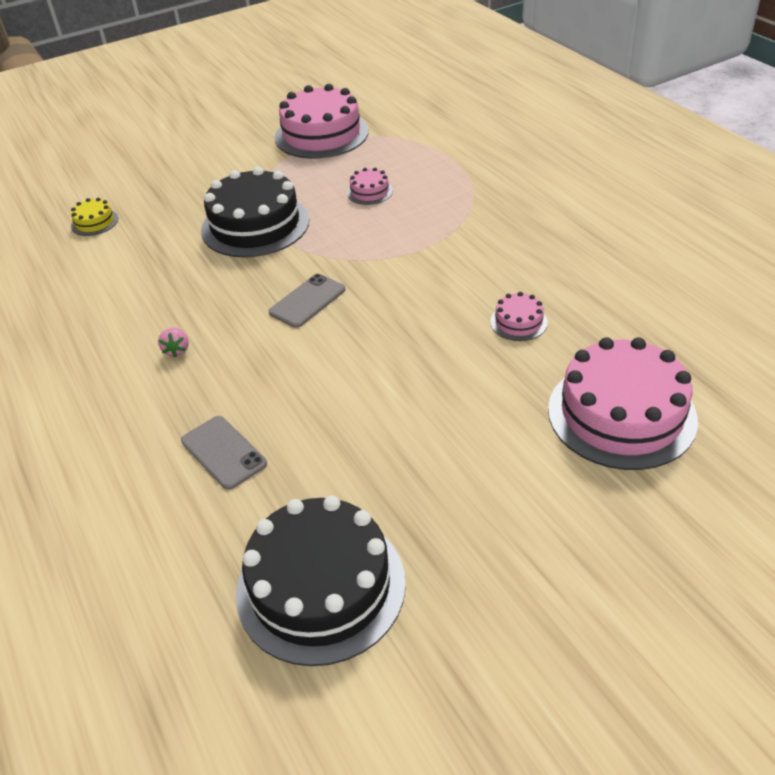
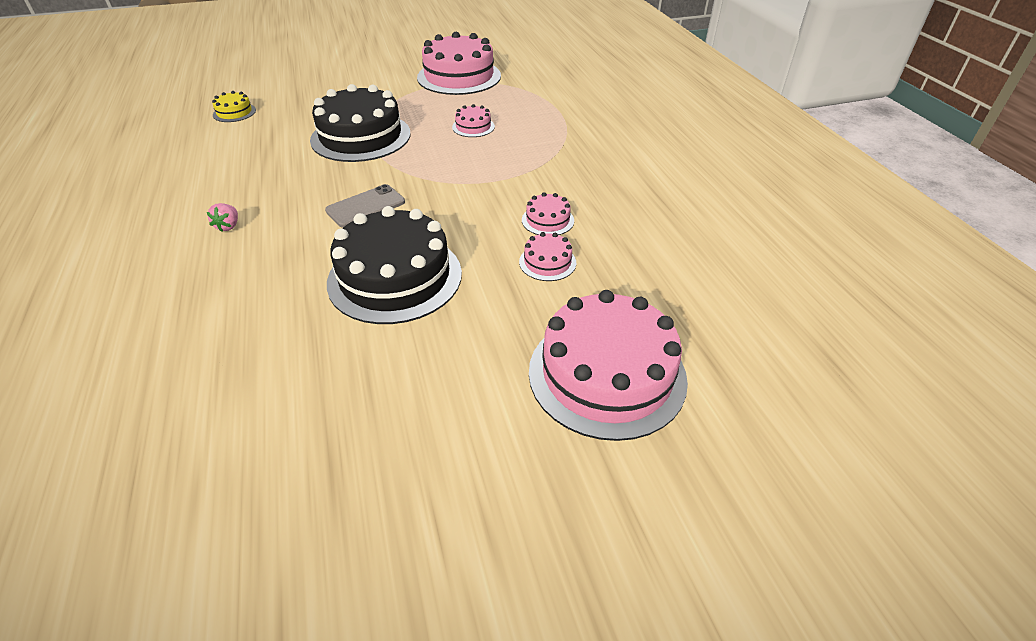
camera: 10 degrees right, 0 degrees up
grey phone [181,416,267,490] -> none
black cake [236,496,406,666] -> black cake moved to [327,206,462,324]
none -> pink cake [522,192,574,235]

